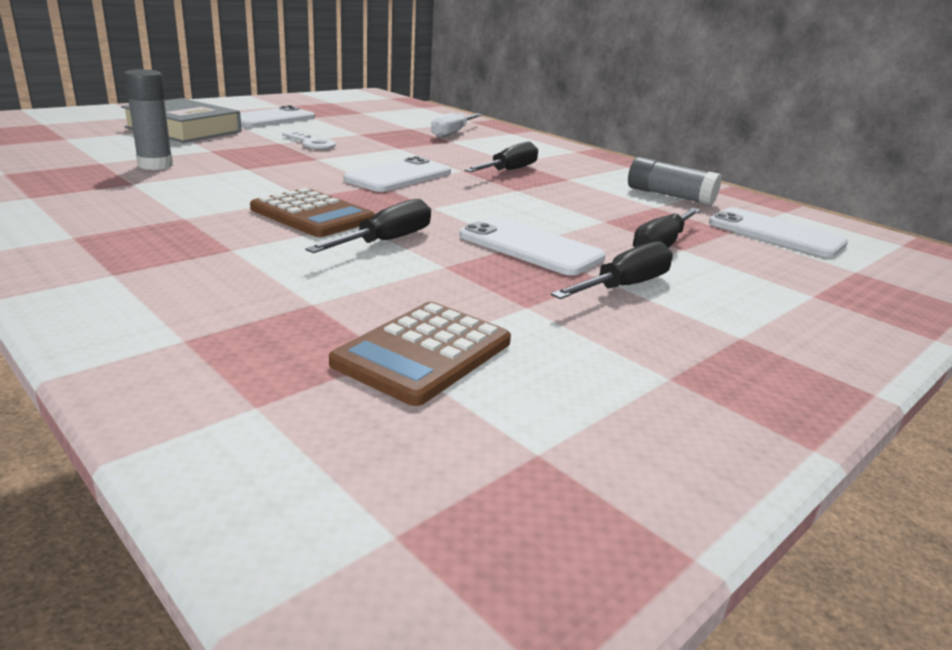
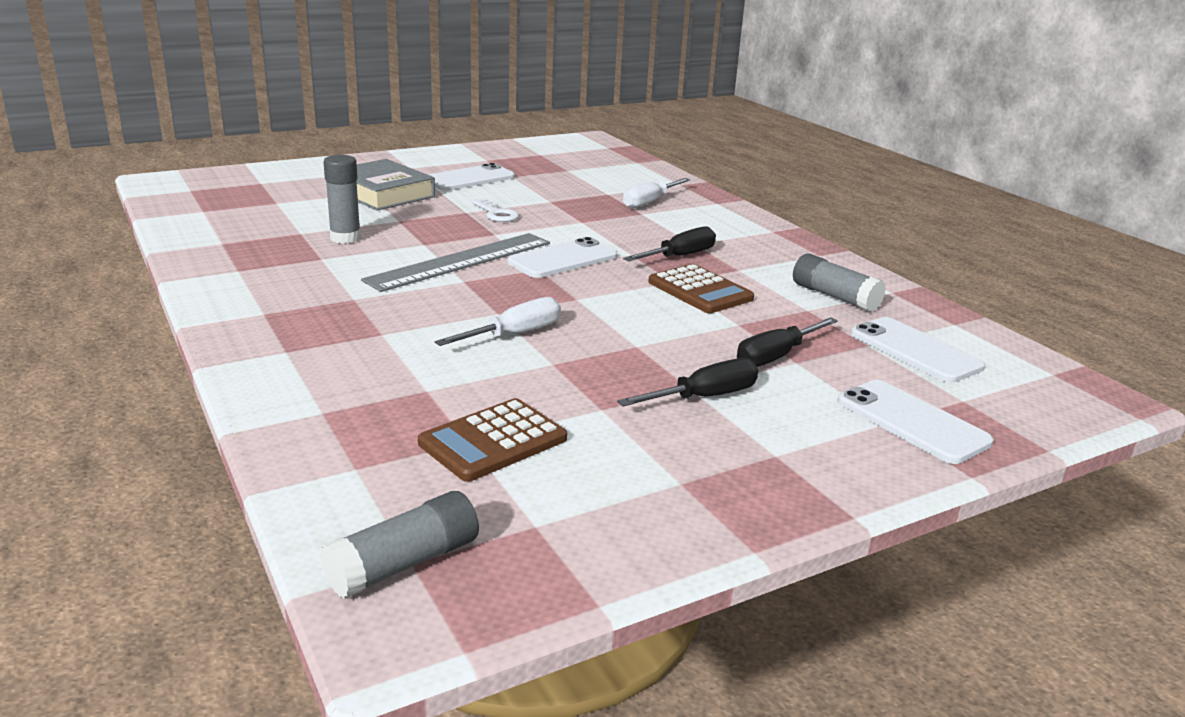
camera: 15 degrees right, 0 degrees up
brown calculator [250,188,375,237] -> brown calculator moved to [648,264,754,313]
black screwdriver [305,199,431,253] -> white screwdriver [435,297,561,346]
white phone [459,217,605,275] -> white phone moved to [837,380,993,464]
none -> grey glue stick [320,491,479,599]
none -> grey ruler [361,233,550,292]

